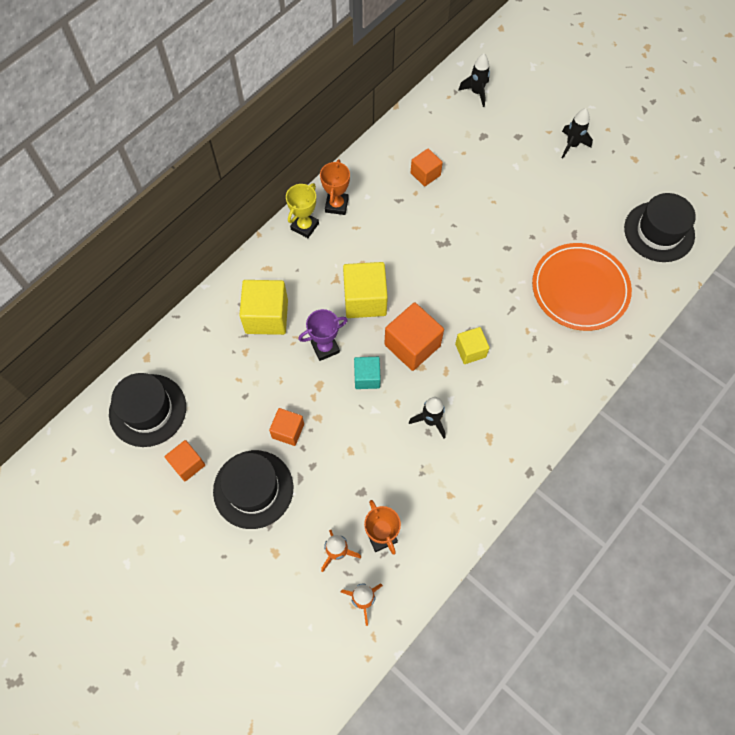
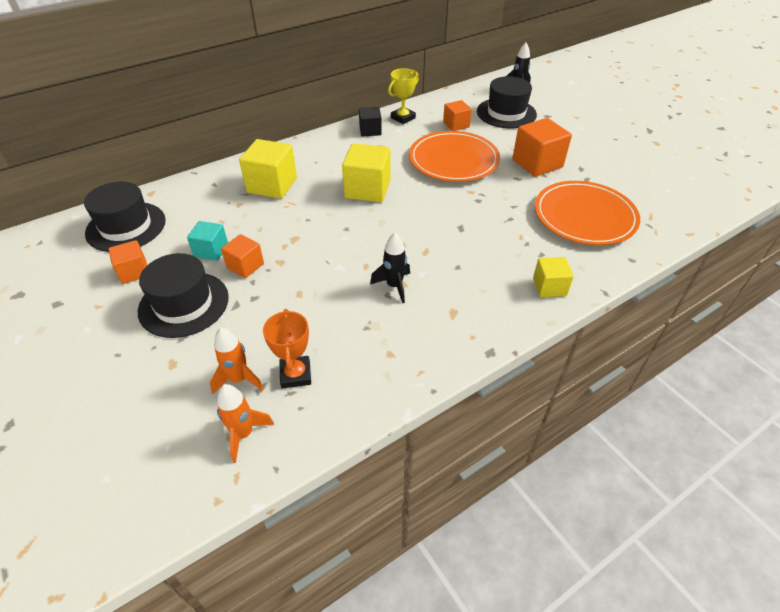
camera: 15 degrees right, 20 degrees down
yellow trophy [286,183,319,238] -> yellow trophy moved to [388,68,419,124]
purple trophy [298,309,348,361] -> none
orange trophy [320,159,350,215] -> black cube [359,107,382,137]
turquoise cube [354,357,381,389] -> turquoise cube moved to [187,221,228,261]
orange cube [384,302,444,371] -> orange cube moved to [512,118,572,177]
yellow cube [455,327,489,364] -> yellow cube moved to [533,257,574,297]
black rocket [562,108,593,158] -> none
black hat [624,193,696,262] -> black hat moved to [477,76,537,128]
none -> orange plate [409,131,500,182]

